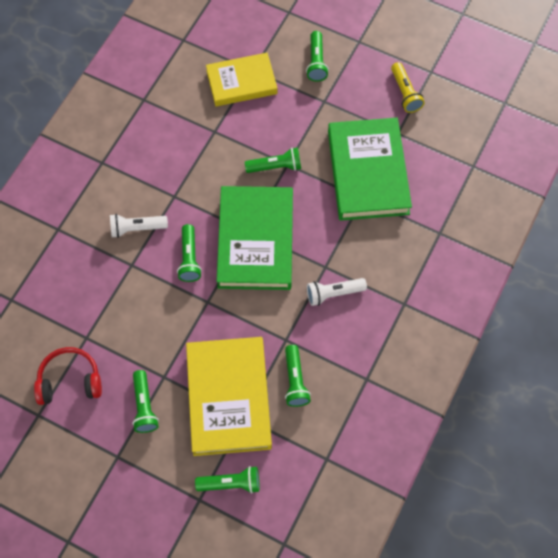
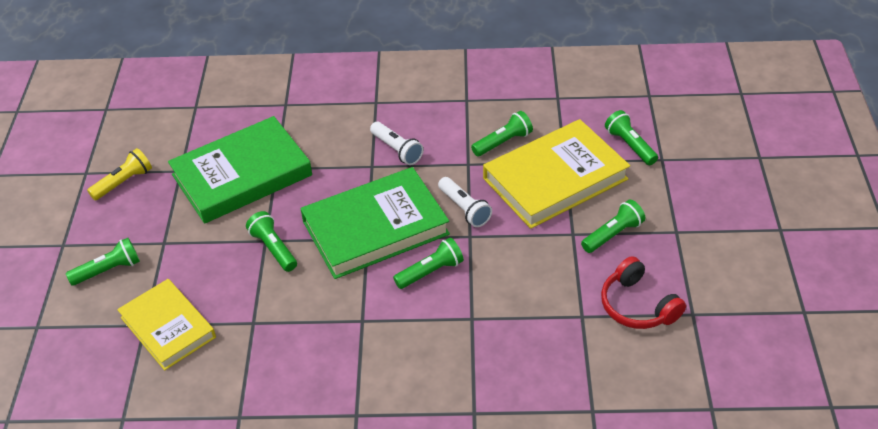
camera: 115 degrees left, 20 degrees down
white flashlight [110,214,168,238] -> white flashlight moved to [438,177,492,227]

